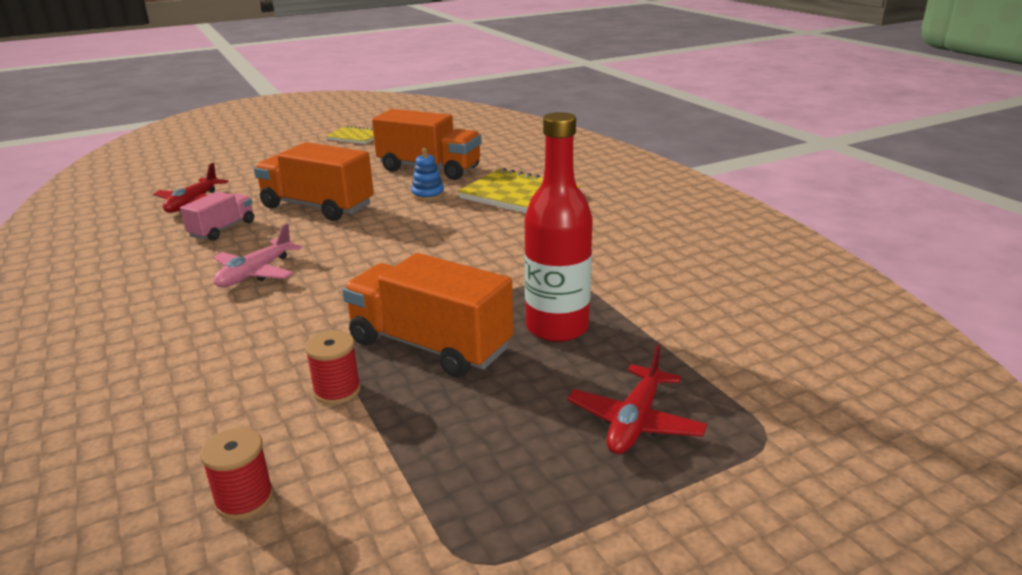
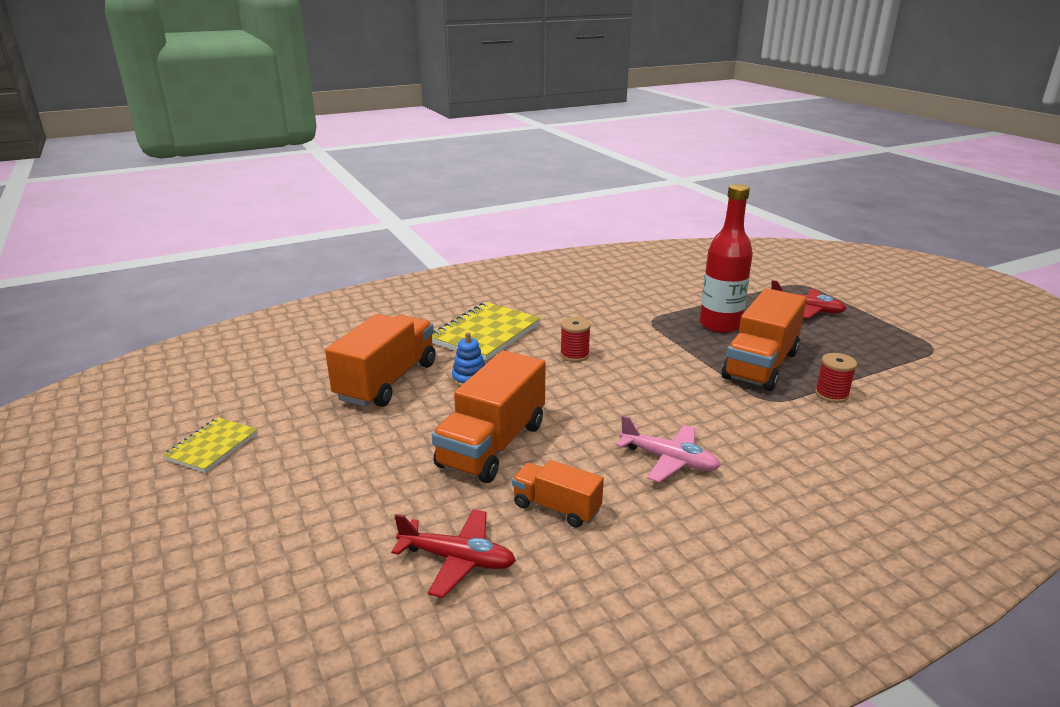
camera: 90 degrees left, 0 degrees up
pink truck [180,191,254,241] -> orange truck [512,460,604,528]
red spool [200,428,274,520] -> red spool moved to [560,317,591,362]

